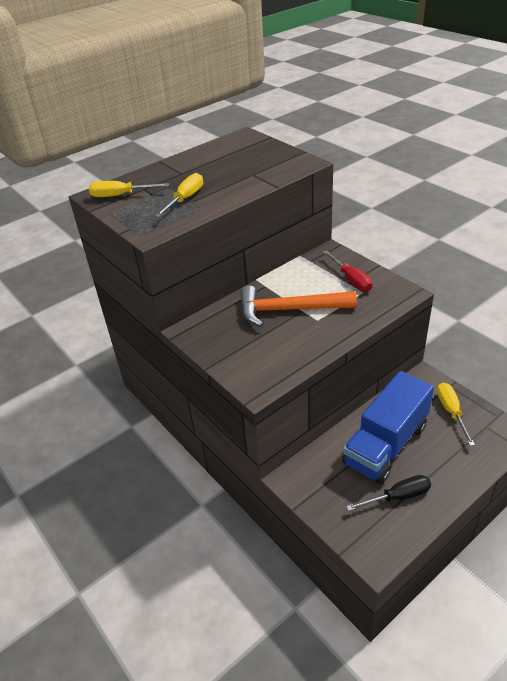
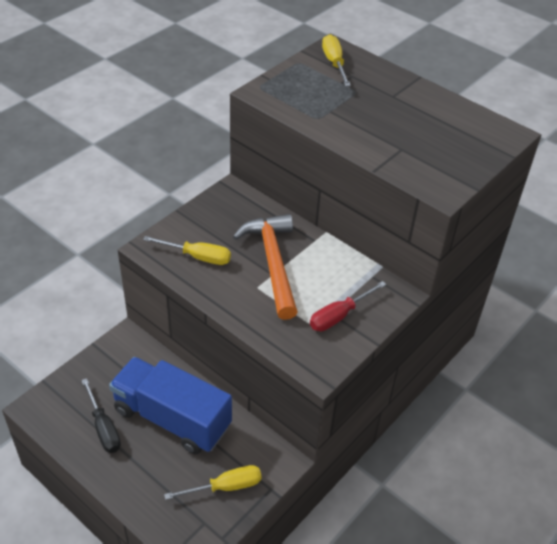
camera: 75 degrees right, 5 degrees up
yellow screwdriver [155,173,203,217] -> yellow screwdriver moved to [143,236,231,265]

